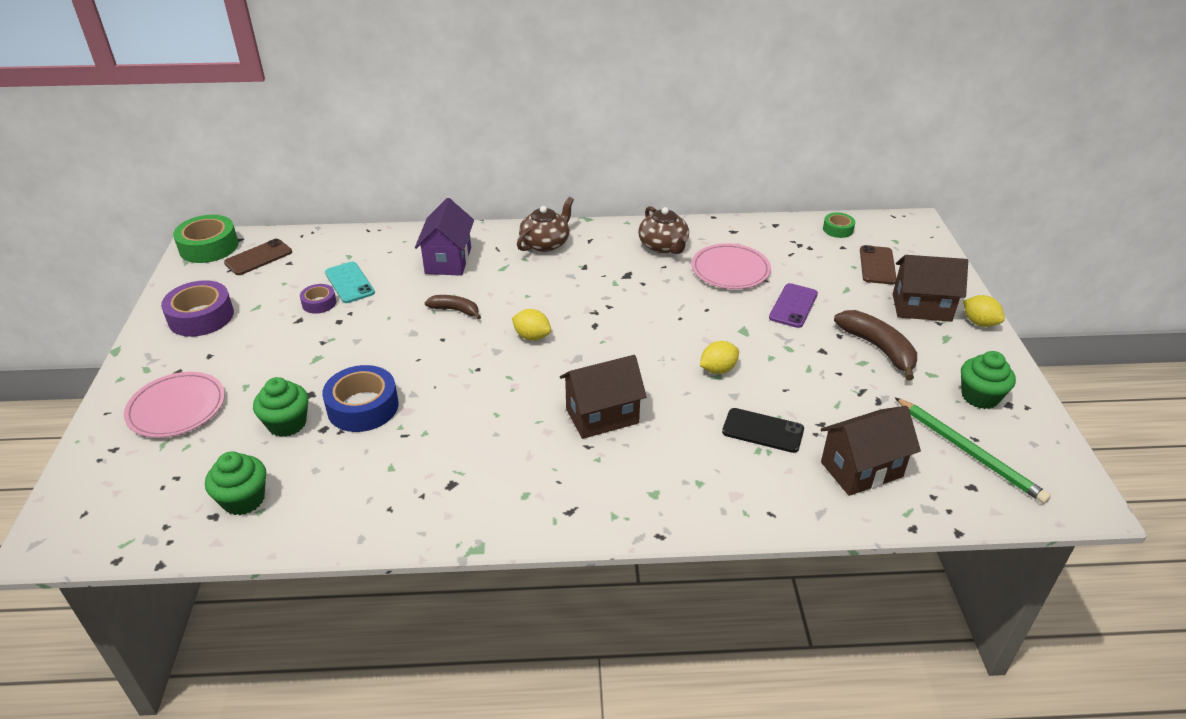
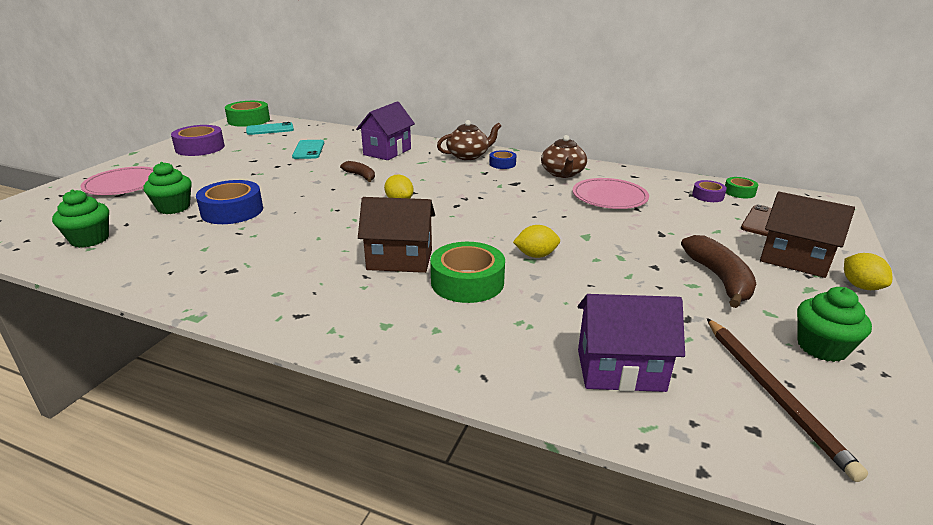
camera: 25 degrees right, 10 degrees down
brown phone [224,239,292,275] -> turquoise phone [246,122,294,135]
purple tape [300,284,336,314] -> purple tape moved to [692,180,727,202]
black phone [722,408,804,453] -> none
purple phone [769,283,818,328] -> none
brown house [821,406,921,496] -> purple house [578,294,685,392]
green pencil [895,397,1051,504] -> brown pencil [707,318,868,482]
none -> green tape [430,242,505,303]
none -> blue tape [489,150,516,169]

